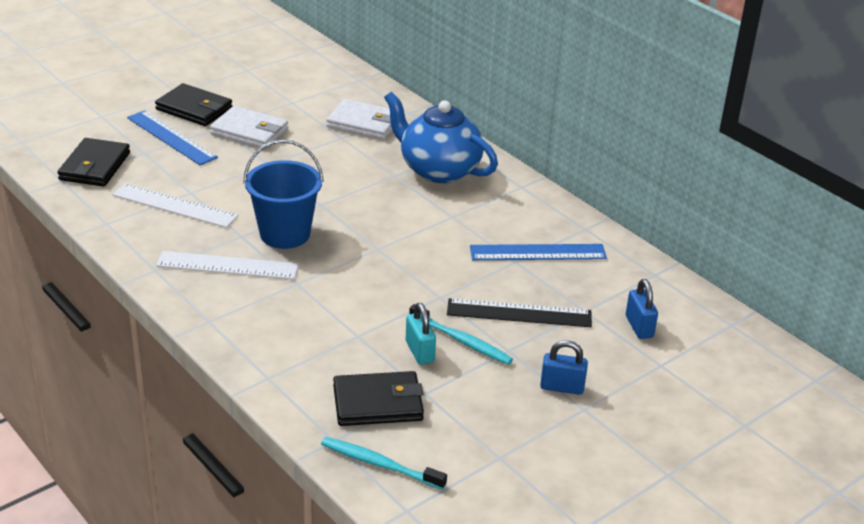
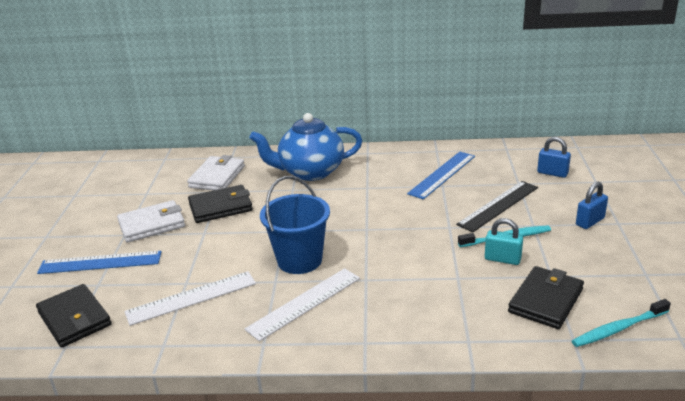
camera: 45 degrees left, 5 degrees down
black wallet [155,83,232,126] -> black wallet moved to [188,185,253,223]
white wallet [326,99,392,140] -> white wallet turned 45 degrees counterclockwise [187,155,245,190]

